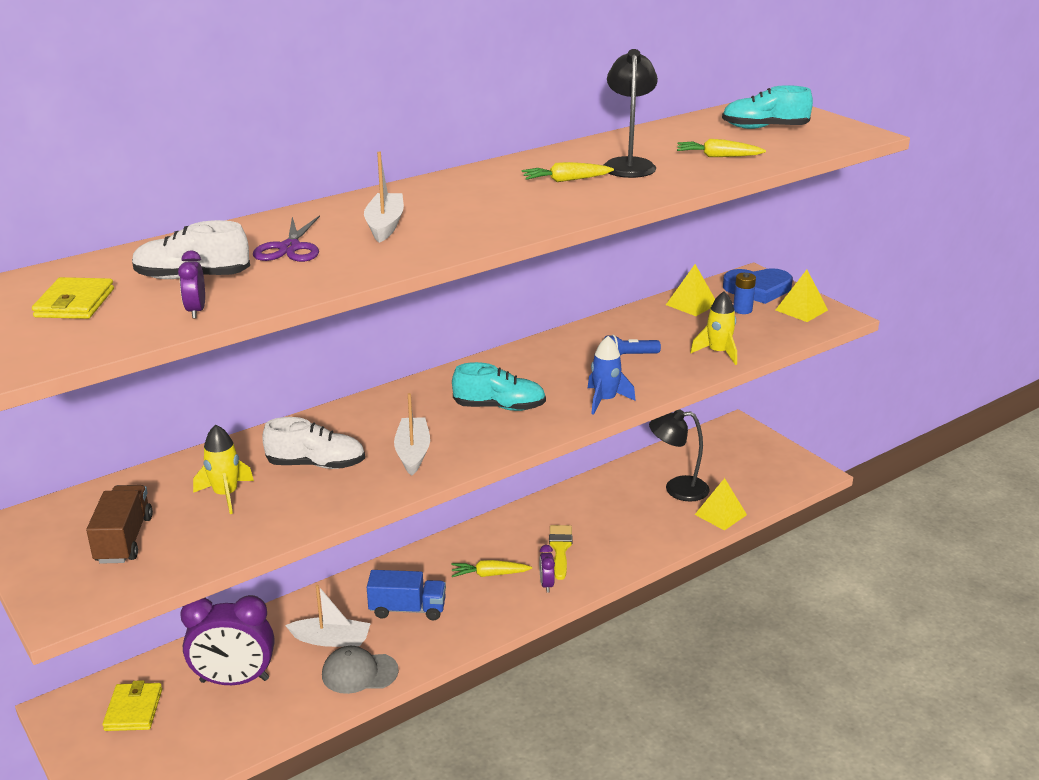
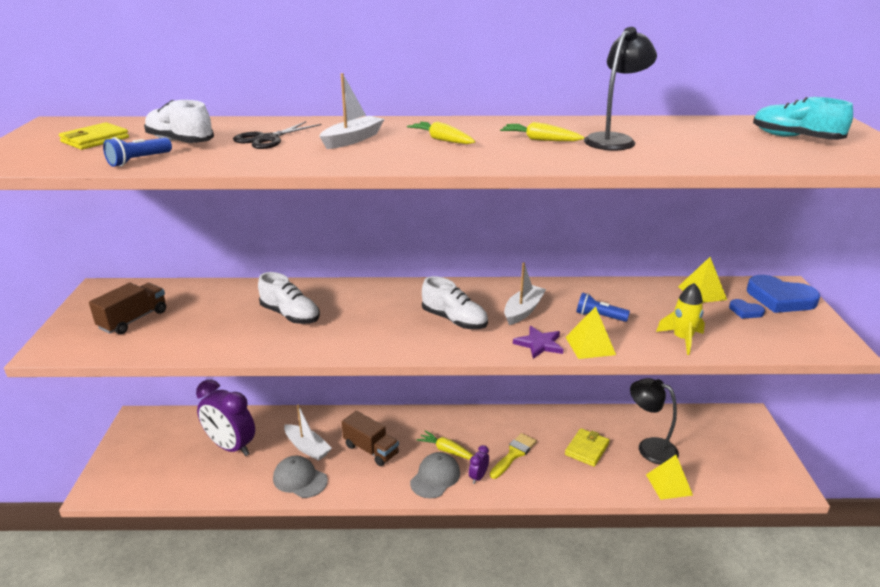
camera: 35 degrees right, 0 degrees up
yellow wallet [102,680,162,731] -> yellow wallet moved to [565,428,610,467]
purple clock [178,250,205,319] -> blue flashlight [103,137,172,167]
yellow rocket [193,425,254,514] -> none
purple scissors [253,215,320,262] -> black scissors [233,121,321,149]
blue truck [367,570,446,620] -> brown truck [342,411,399,466]
white boat [394,393,430,476] -> white boat moved to [504,262,546,325]
turquoise shoe [452,362,546,411] -> white shoe [422,276,488,329]
blue rocket [588,336,636,415] -> purple star [513,326,563,359]
yellow carrot [677,139,766,157] -> yellow carrot moved to [407,121,475,144]
blue battery [733,273,756,314] -> blue heart [729,299,765,319]
yellow pyramid [776,270,828,322] -> yellow pyramid moved to [566,306,616,359]
none -> grey cap [410,452,460,498]

